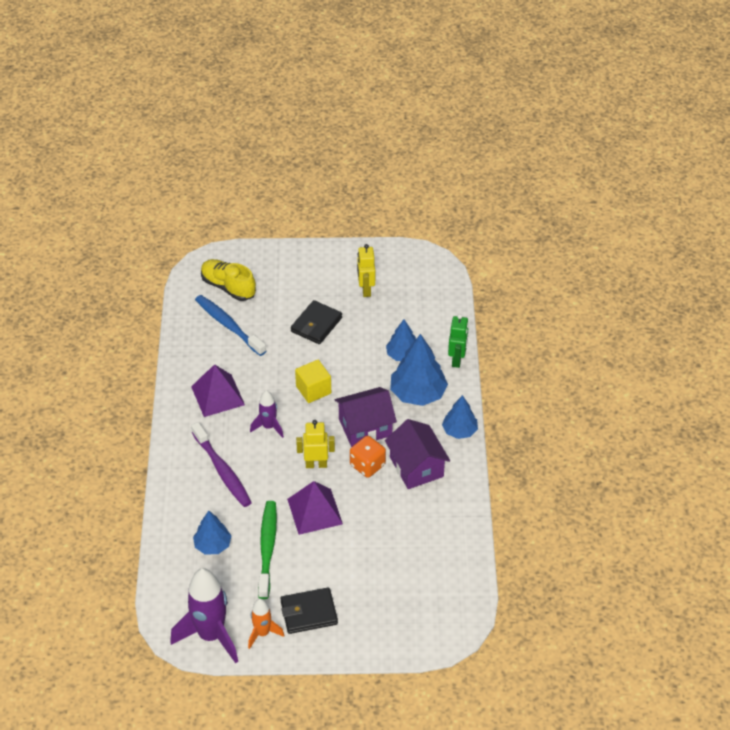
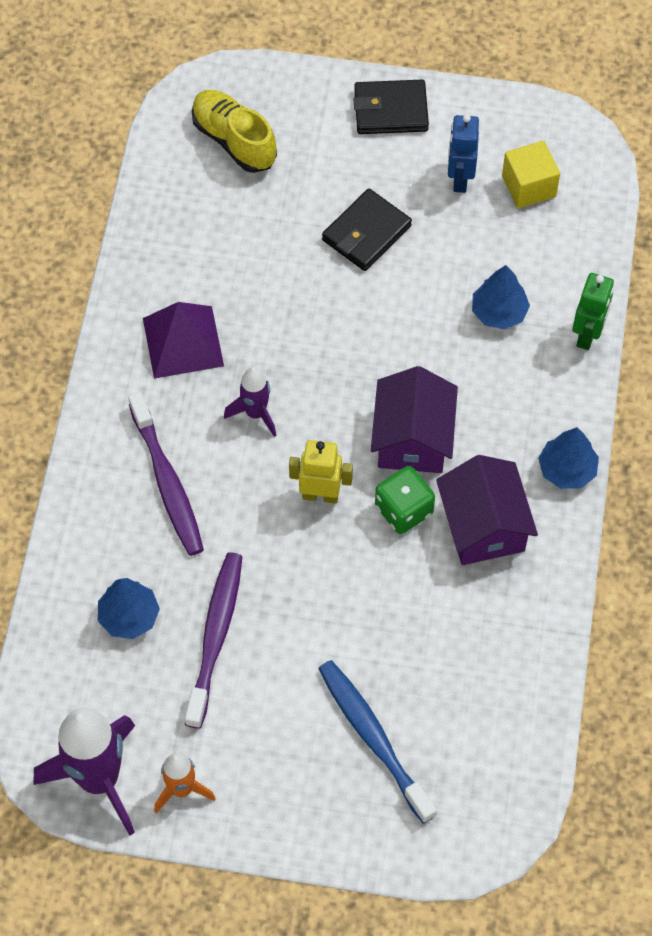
camera: 10 degrees right, 15 degrees up
blue toothbrush [195,295,266,356] -> blue toothbrush moved to [318,660,437,823]
green toothbrush [258,501,277,599] -> purple toothbrush [185,552,243,729]
black wallet [280,587,338,634] -> black wallet moved to [353,80,429,134]
purple pyramid [287,481,343,535] -> none
yellow cube [295,360,331,403] -> yellow cube moved to [502,141,560,208]
purple house [335,387,397,447] -> purple house turned 75 degrees counterclockwise [371,366,458,473]
orange dice [350,436,386,478] -> green dice [375,466,435,534]
yellow robot [357,244,375,297] -> blue robot [448,114,479,193]
blue tree [390,334,448,406] -> none

